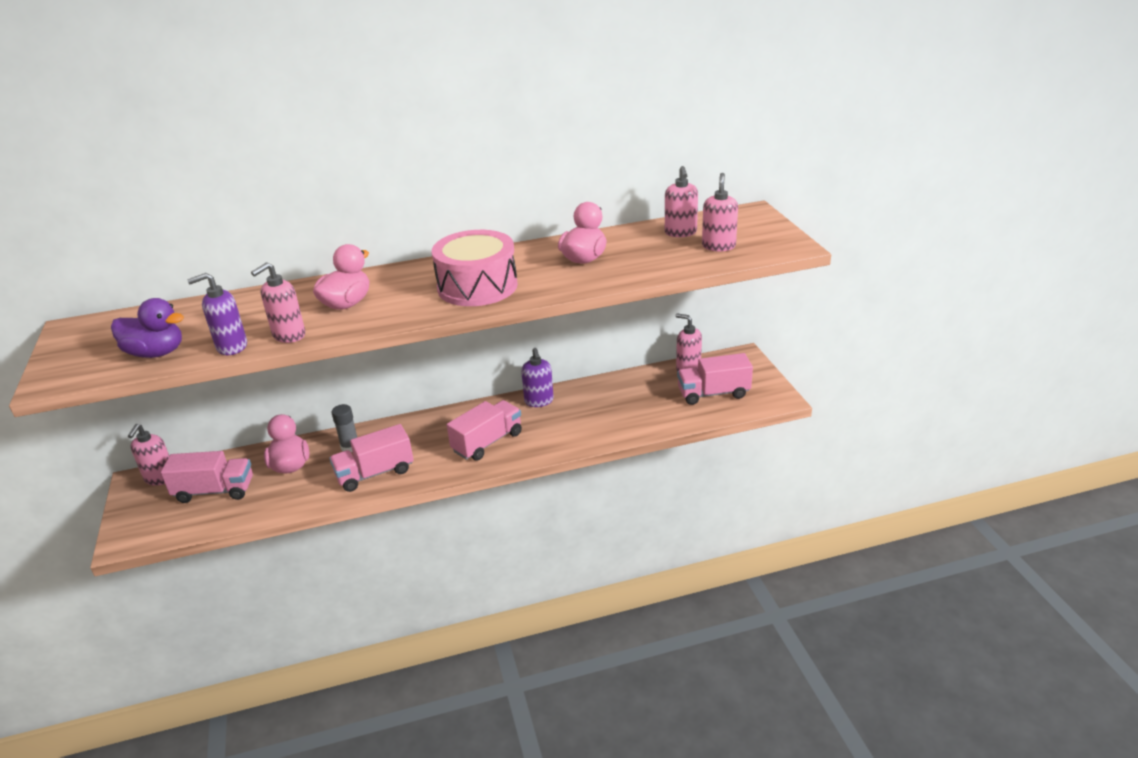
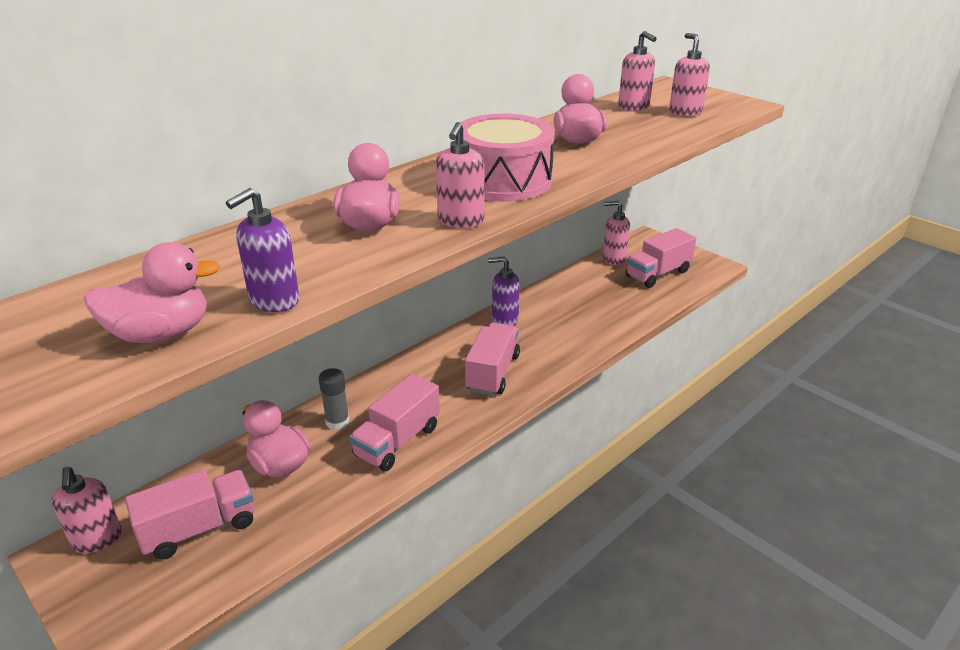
camera: 30 degrees left, 0 degrees up
purple duck [111,298,184,358] -> pink duck [84,242,220,343]
pink soap dispenser [251,262,305,343] -> pink soap dispenser moved to [436,122,485,228]
purple soap dispenser [521,348,554,407] -> purple soap dispenser turned 135 degrees clockwise [488,257,520,326]

